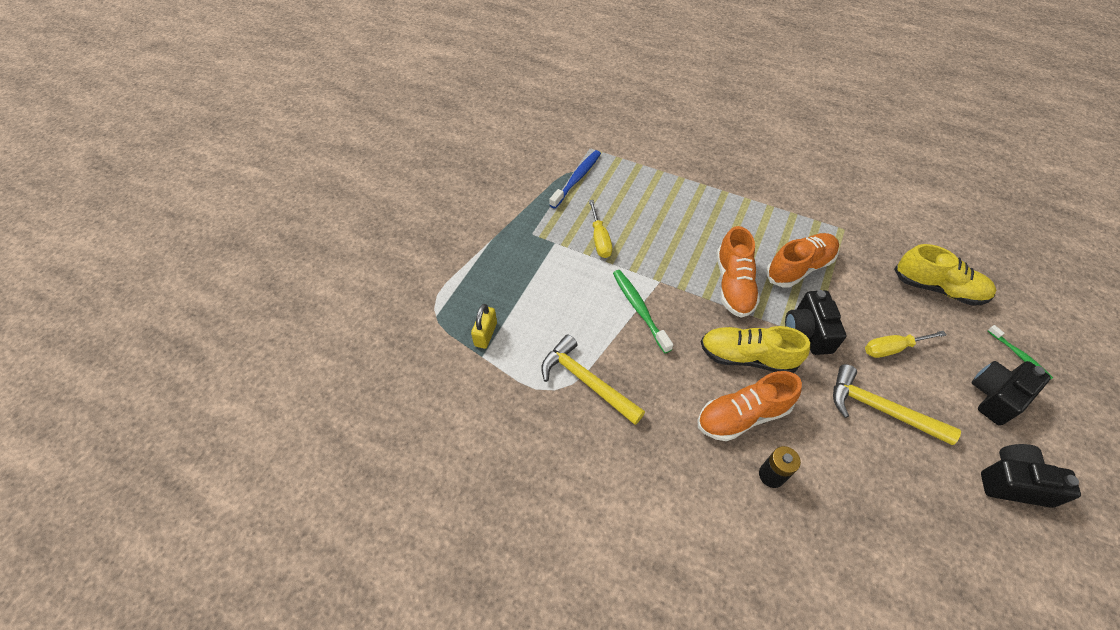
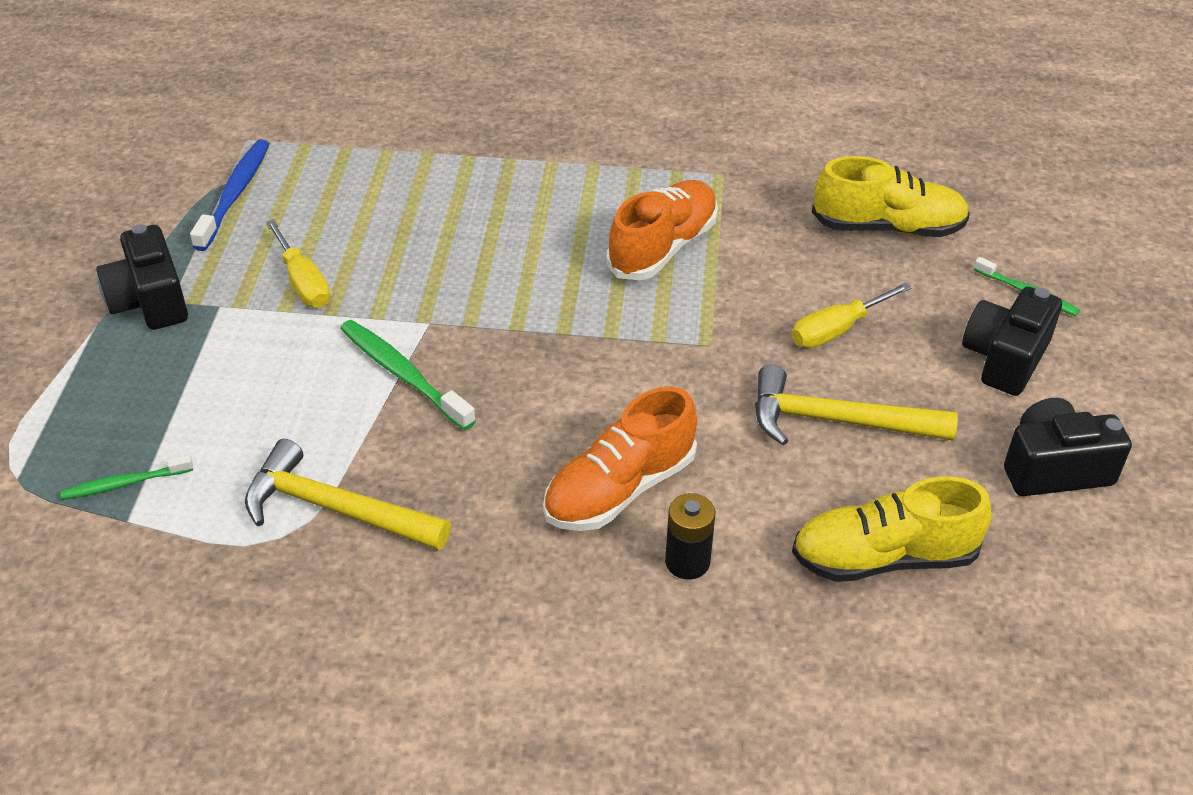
camera: 20 degrees left, 10 degrees down
yellow padlock [471,304,497,349] -> green toothbrush [60,455,193,500]
yellow shoe [701,326,810,373] -> yellow shoe moved to [792,476,992,582]
orange shoe [716,226,760,317] -> none
black camera [785,290,846,355] -> black camera moved to [96,224,188,330]

